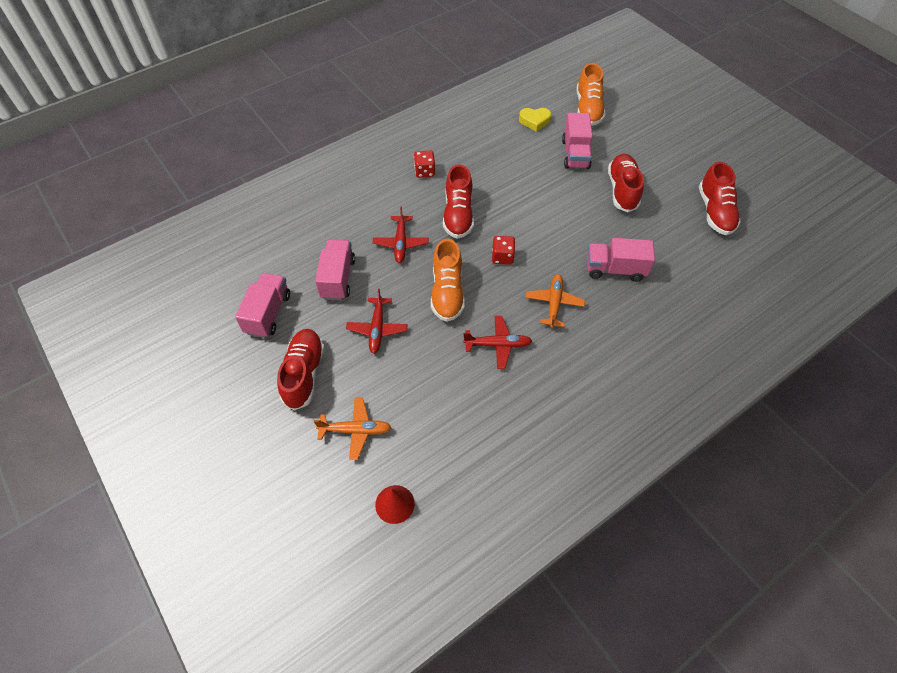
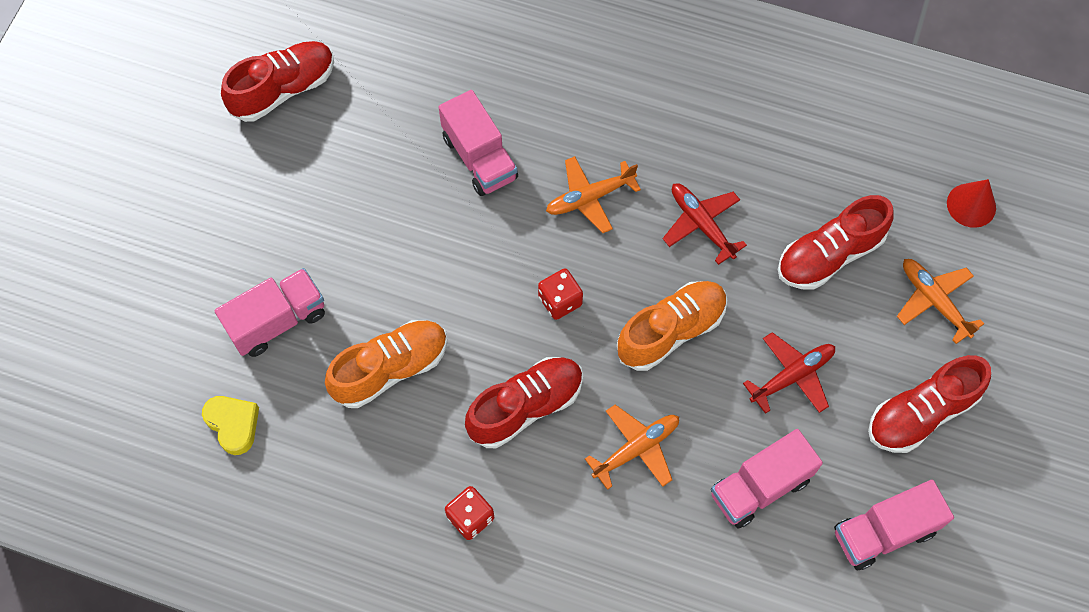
camera: 125 degrees left, 10 degrees up
red plane [373,207,429,263] -> orange plane [585,405,679,490]
orange shoe [577,63,606,126] -> orange shoe moved to [325,320,448,408]
red shoe [608,154,644,212] -> red shoe moved to [778,195,893,289]

